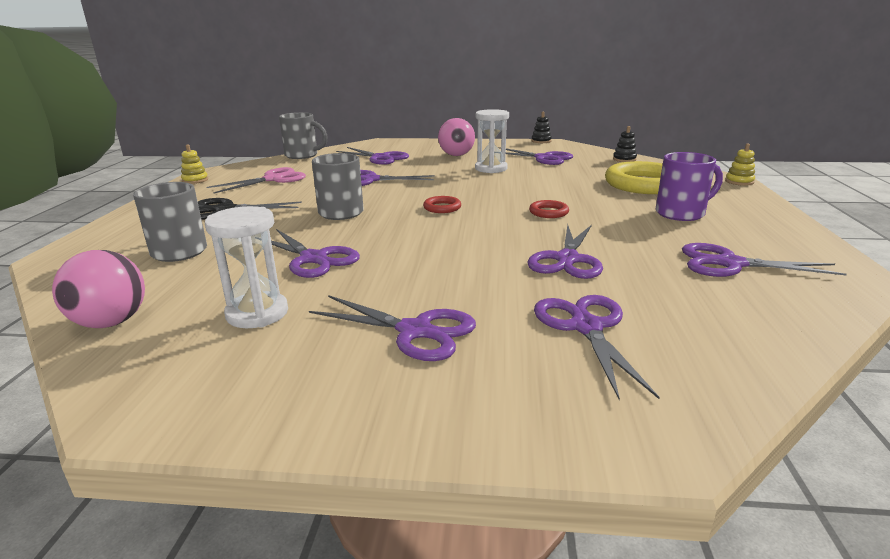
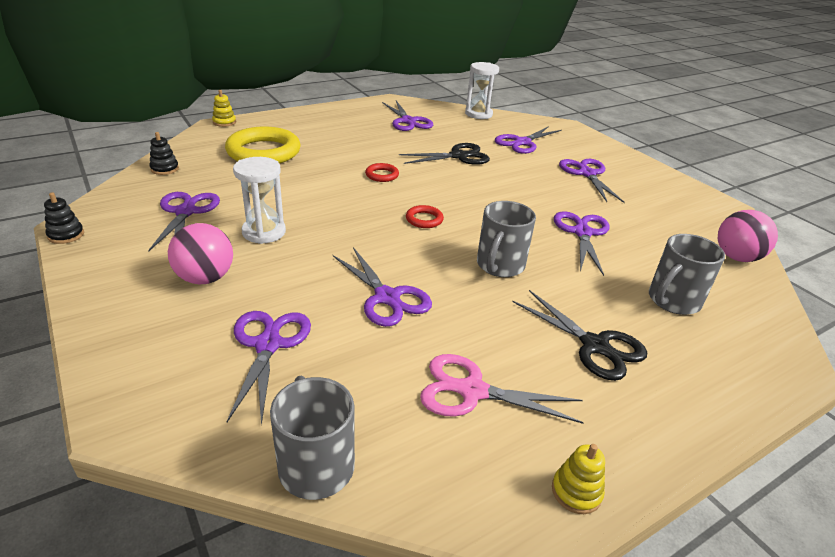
camera: 130 degrees left, 10 degrees up
white hourglass [205,206,288,328] -> white hourglass moved to [465,62,499,119]
purple scissors [527,225,603,279] -> black scissors [399,143,490,165]
purple mug [656,152,723,221] -> none

